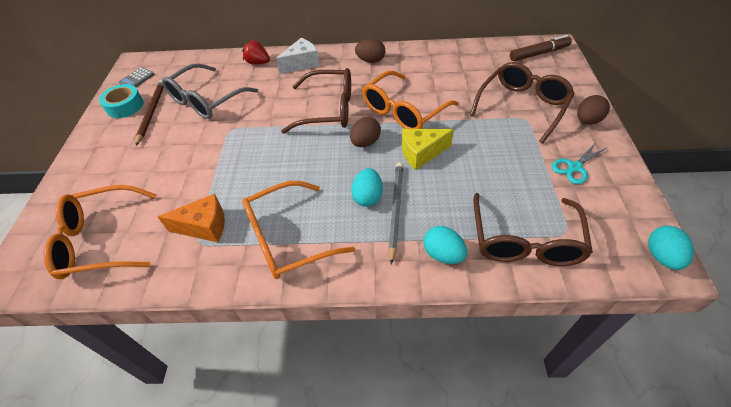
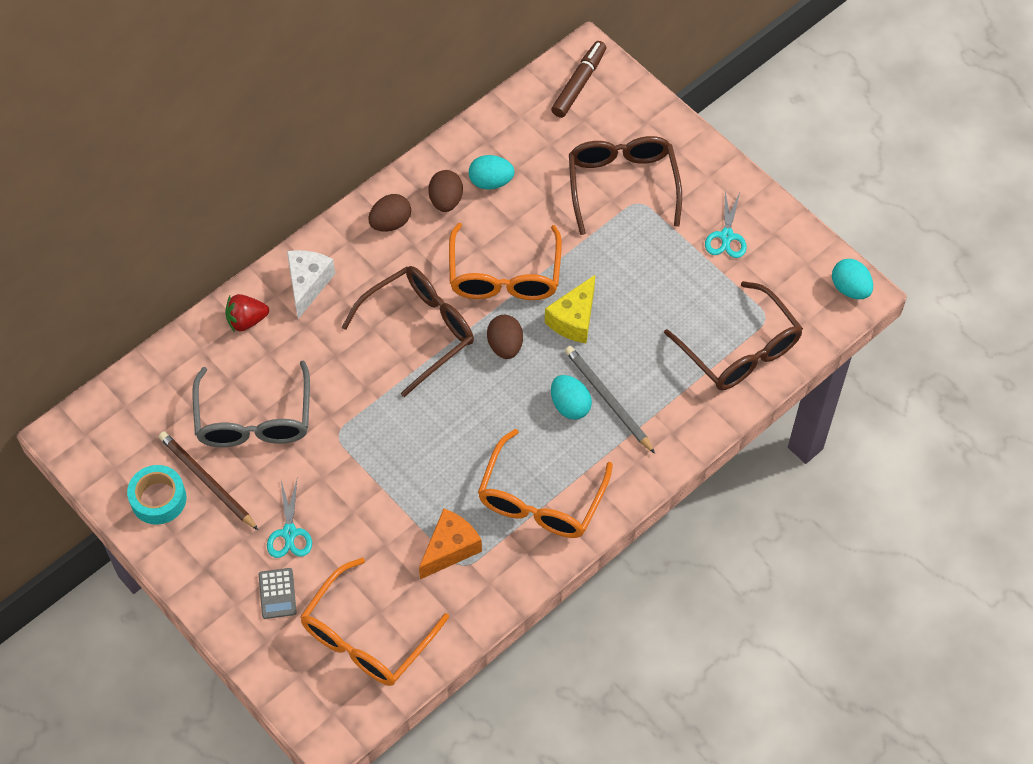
camera: 45 degrees left, 10 degrees up
grey calculator [119,67,155,87] -> grey calculator moved to [259,568,297,619]
turquoise egg [423,226,467,264] -> turquoise egg moved to [469,155,515,189]
brown egg [577,95,610,125] -> brown egg moved to [428,170,463,212]
none -> turquoise scissors [267,480,312,558]

